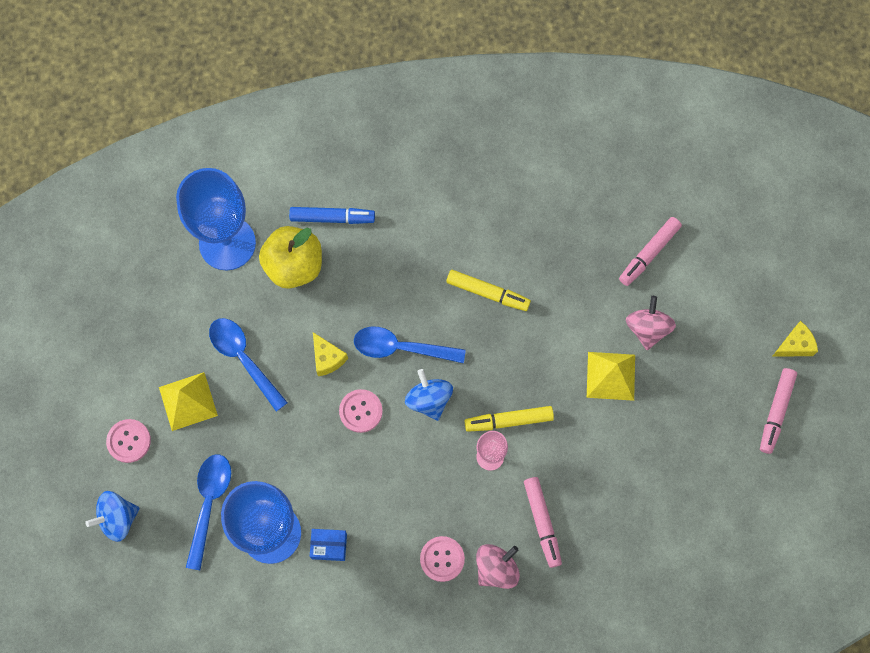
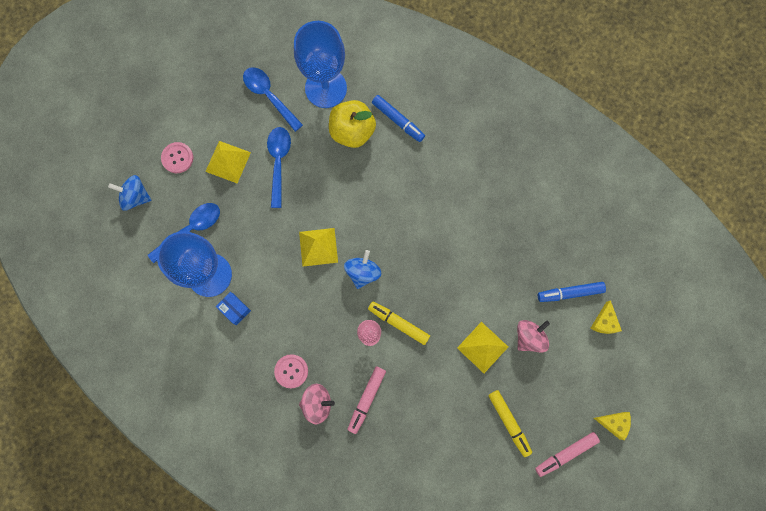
camera: 40 degrees right, 5 degrees up
yellow cheese [313,332,348,376] -> yellow cheese moved to [590,300,622,334]
pink button [339,389,383,433] -> yellow pyramid [299,228,338,267]
blue spoon [354,326,466,363] -> blue spoon moved to [243,67,303,132]
yellow marker [446,270,531,311] -> yellow marker moved to [488,390,532,457]
pink marker [619,217,682,286] -> blue marker [538,282,606,302]

